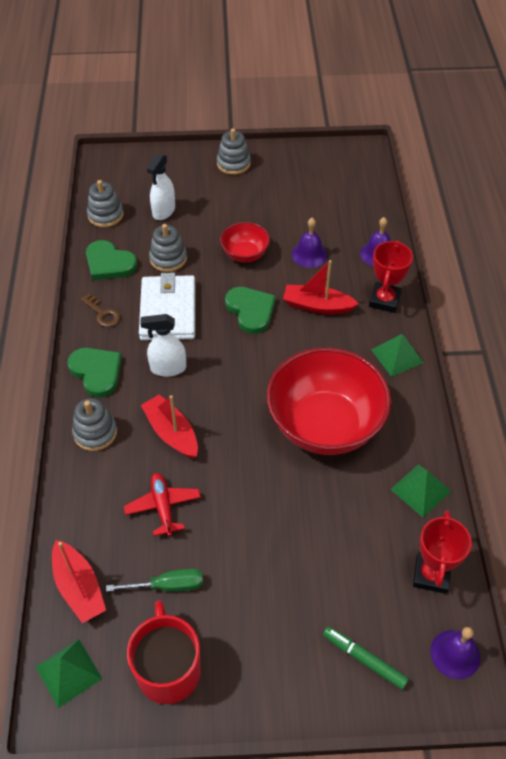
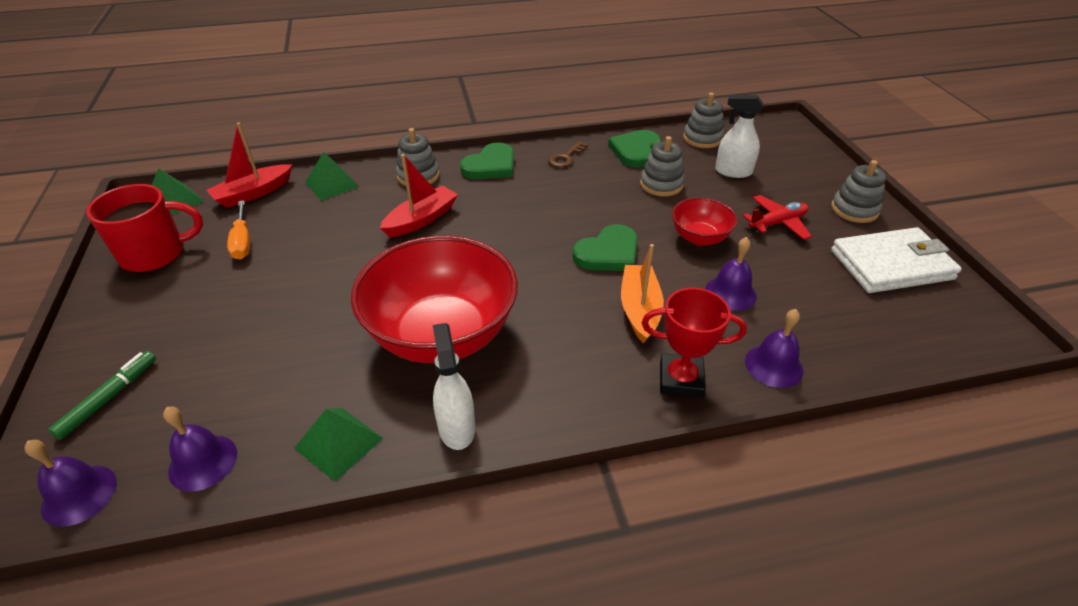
camera: 80 degrees right, 10 degrees down
green screwdriver [106,568,203,592] -> orange screwdriver [227,200,250,260]
red plane [124,473,201,536] -> red plane moved to [743,195,812,240]
white wallet [139,273,195,341] -> white wallet moved to [831,227,962,293]
white spray bottle [141,314,186,377] -> white spray bottle moved to [433,323,475,450]
red boat [283,260,359,314] -> orange boat [621,244,664,343]
green pyramid [371,334,424,377] -> green pyramid moved to [305,152,360,201]
red trophy [413,510,472,594] -> purple bell [163,406,237,492]

